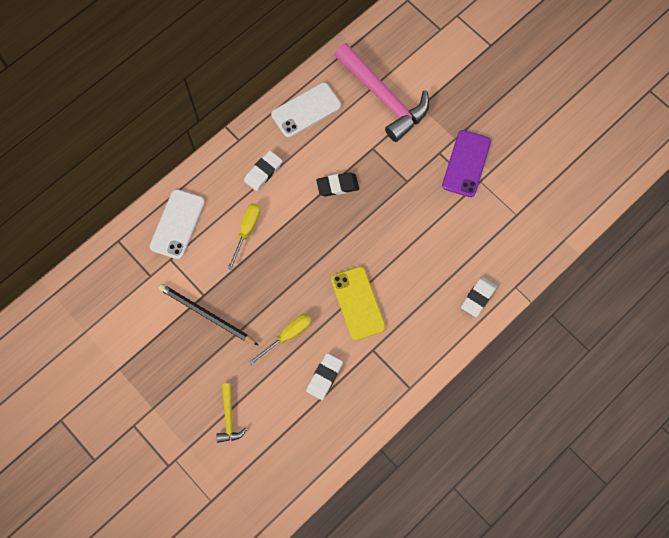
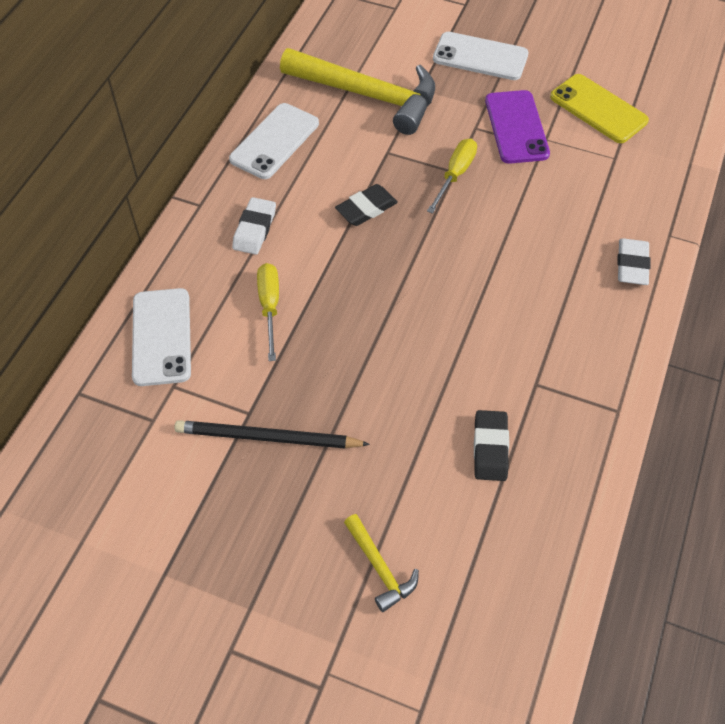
camera: 25 degrees left, 15 degrees down
yellow screwdriver [249,314,312,365] -> yellow screwdriver moved to [427,139,477,214]
white eraser [306,353,343,400] -> black eraser [474,410,509,481]
yellow phone [331,266,386,340] -> yellow phone moved to [550,74,649,143]
pink hammer [334,43,429,142] -> yellow hammer [280,48,435,135]
none -> white phone [433,32,529,80]

